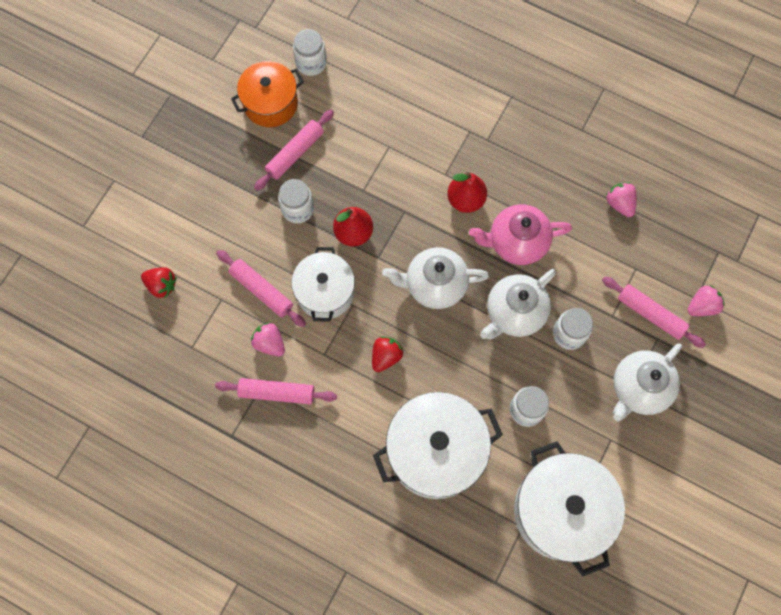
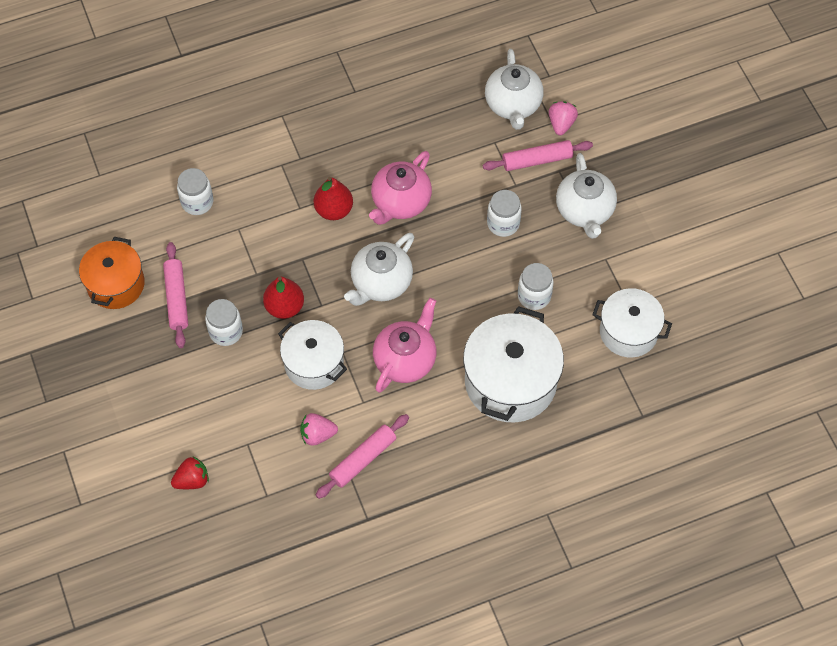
camera: 50 degrees left, 10 degrees down
pink rolling pin [216,250,306,327] -> none
white jar [293,29,327,76] -> white jar moved to [177,168,213,215]
red strawberry [372,337,404,372] -> pink teapot [373,298,436,393]
white teapot [480,269,556,339] -> white teapot moved to [485,49,543,130]
white pot [514,441,625,576] -> white pot [592,288,672,358], size x0.65
pink strawberry [605,182,637,217] -> none

